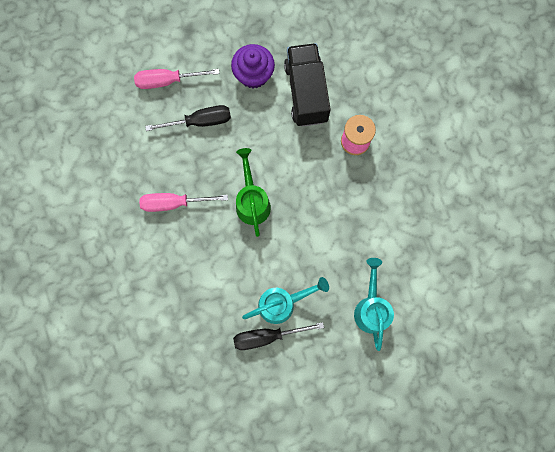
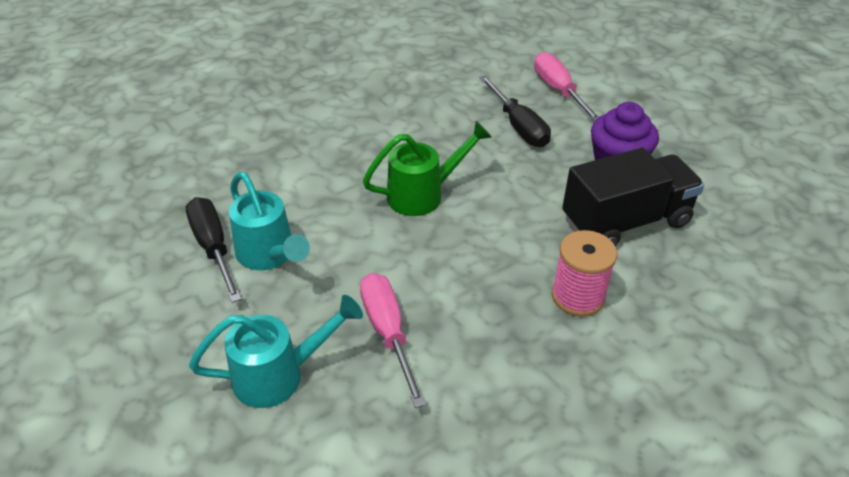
camera: 75 degrees right, 35 degrees down
pink screwdriver [139,193,228,212] -> pink screwdriver moved to [360,273,426,408]

